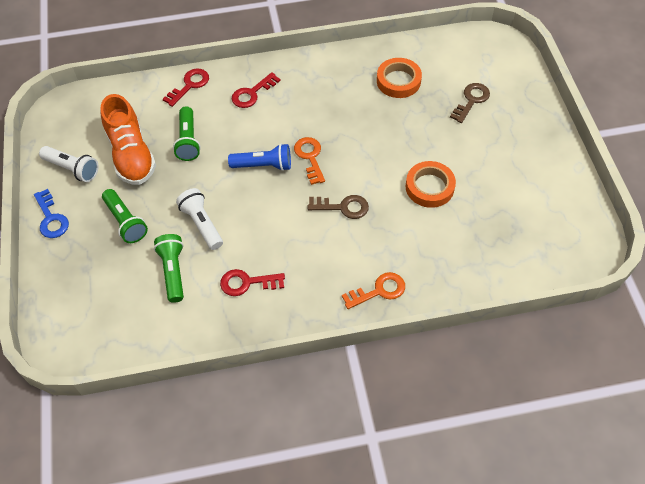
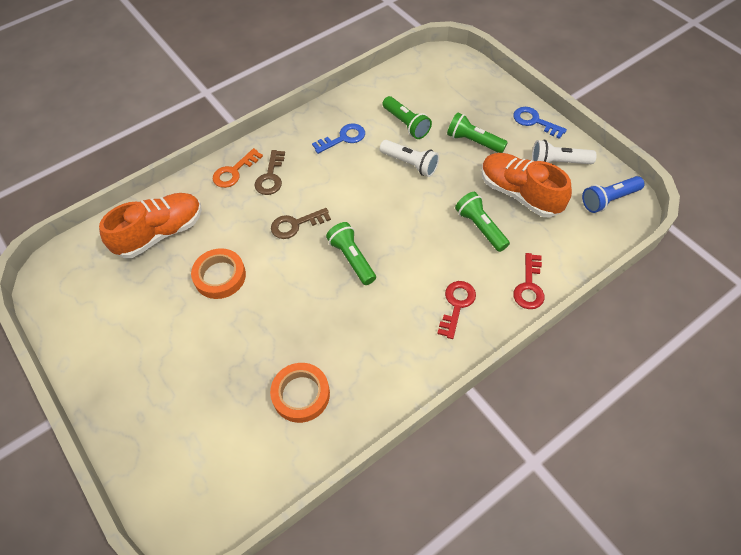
camera: 155 degrees right, 0 degrees up
red key [220,269,285,296] -> blue key [312,123,365,154]
blue flashlight [228,144,291,171] -> blue flashlight moved to [582,176,645,213]
orange key [294,137,325,185] -> green flashlight [326,222,376,285]
brown key [450,83,490,123] -> brown key moved to [254,150,285,195]
none -> orange shoe [99,193,202,258]

